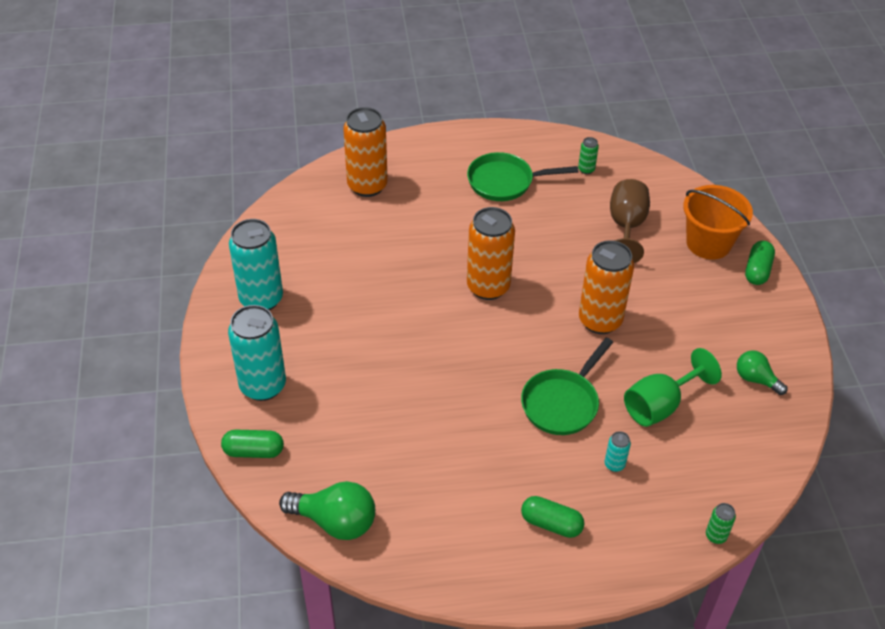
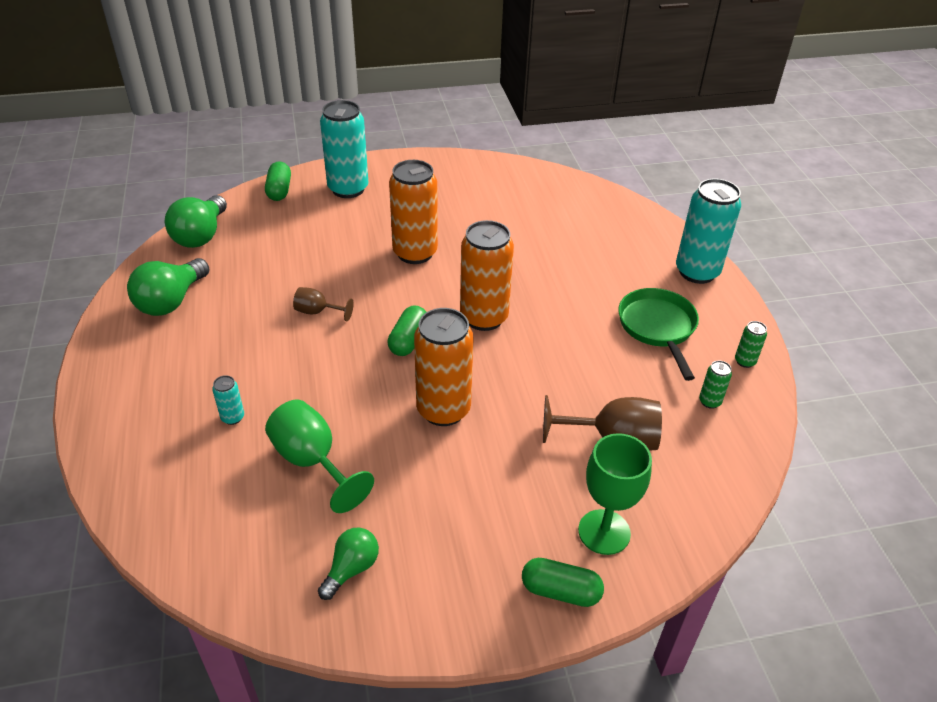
camera: 85 degrees right, 5 degrees down
turquoise can [229,219,283,311] -> turquoise can moved to [676,179,741,284]
orange can [343,107,388,197] -> orange can moved to [389,160,438,264]
green pan [521,338,613,435] -> none
green capsule [521,496,584,538] -> green capsule moved to [388,305,426,356]
orange bucket [683,185,753,260] -> green goblet [578,433,652,555]
green can [706,503,736,544] -> green can moved to [735,321,767,368]
none -> green light bulb [127,258,209,316]
none -> brown goblet [293,287,353,321]

